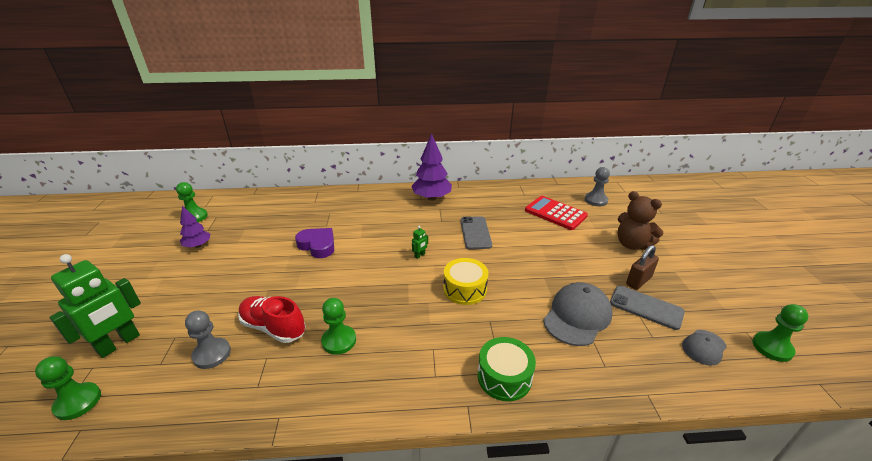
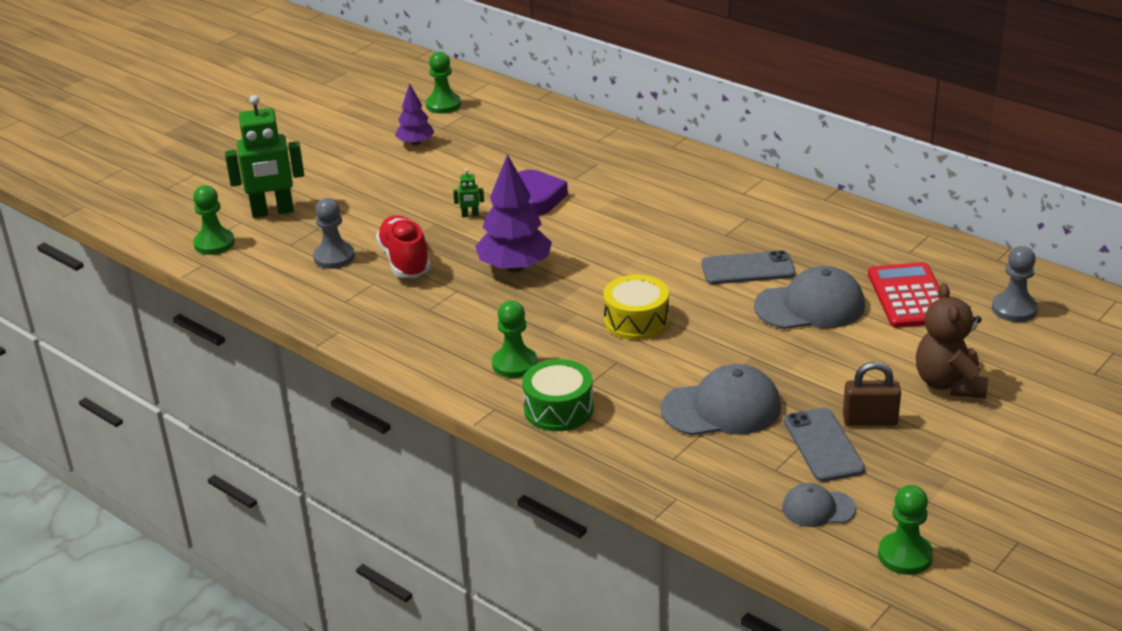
camera: 45 degrees right, 0 degrees up
green pawn [321,298,356,355] -> green pawn moved to [492,301,537,378]
purple tree [411,133,452,201] -> purple tree moved to [475,154,552,273]
green robot [412,226,428,259] -> green robot moved to [453,169,484,217]
grey phone [460,216,492,249] -> grey phone turned 45 degrees clockwise [701,250,795,284]
none -> grey cap [754,266,865,329]

